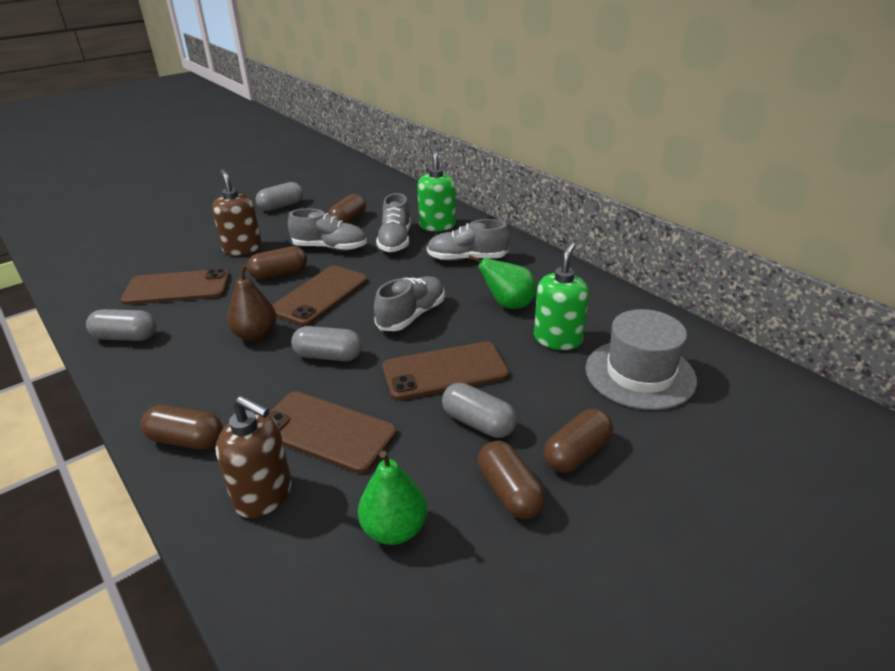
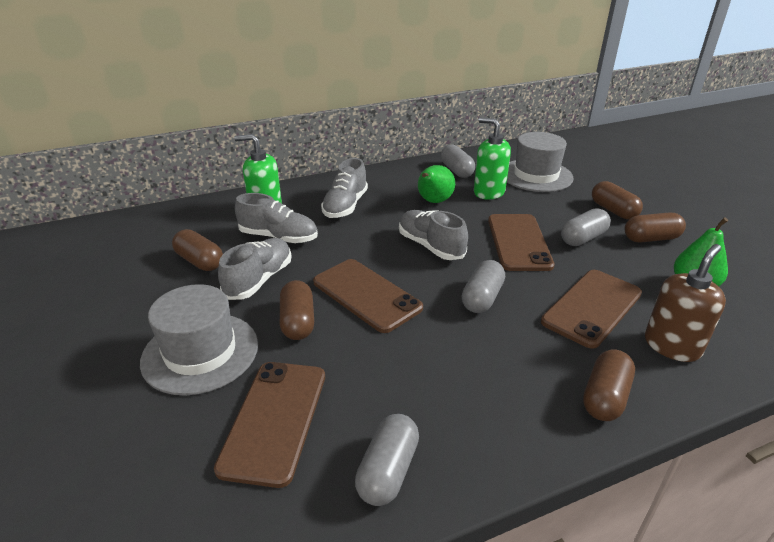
camera: 75 degrees left, 0 degrees up
brown soap dispenser [212,169,262,256] -> grey hat [140,284,258,395]
brown pear [227,265,277,342] -> none
grey capsule [256,182,303,211] -> grey capsule moved to [441,145,475,178]

